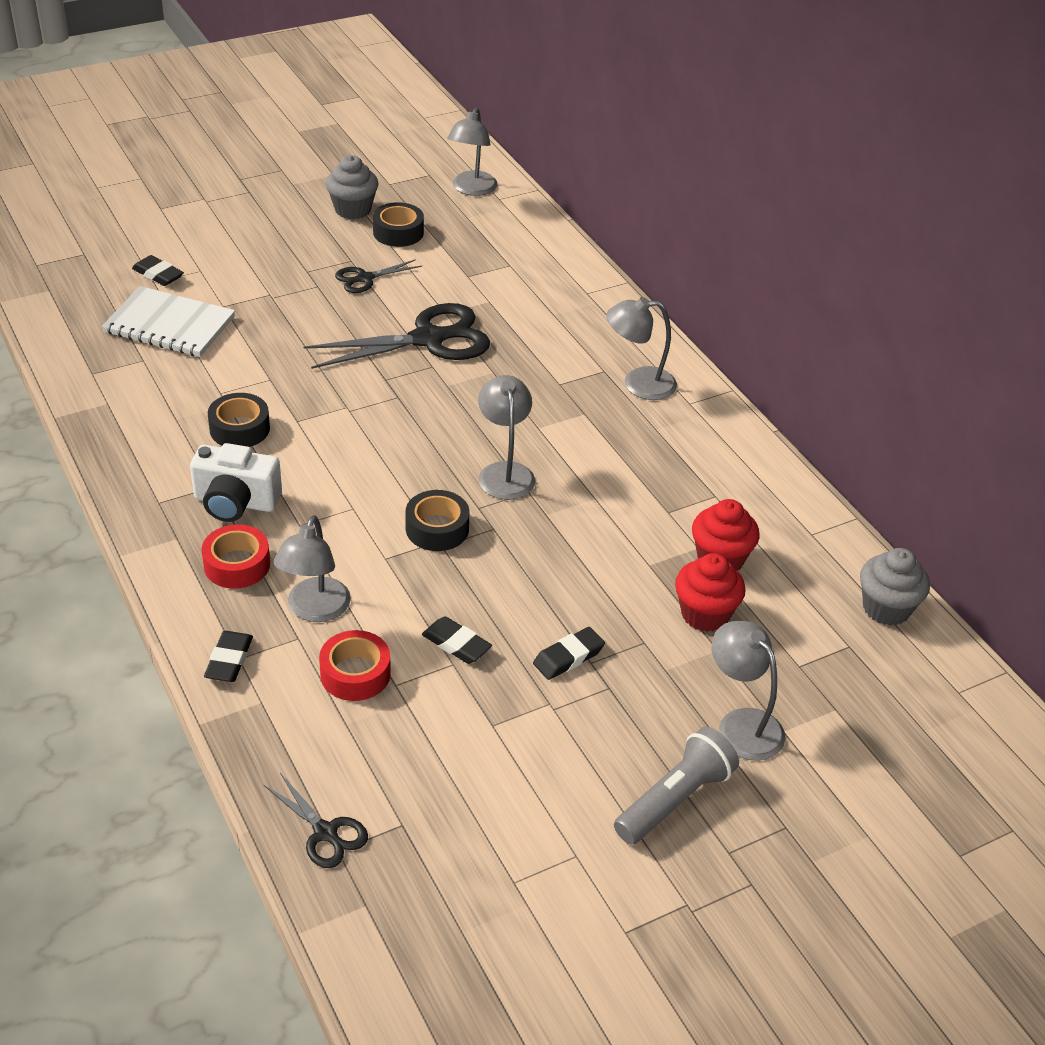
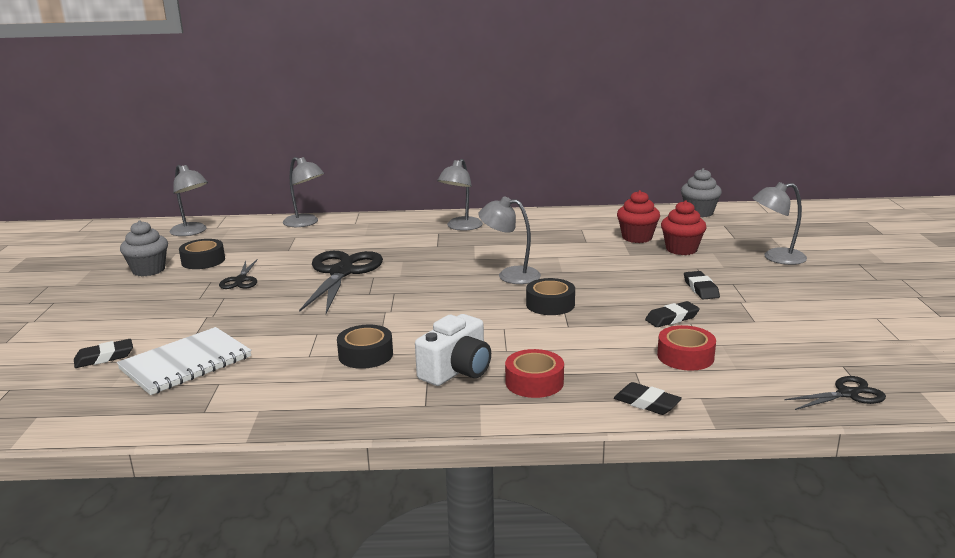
camera: 60 degrees left, 20 degrees down
grey lamp [274,515,351,622] -> grey lamp moved to [283,157,324,227]
grey flashlight [614,727,739,845] -> none

